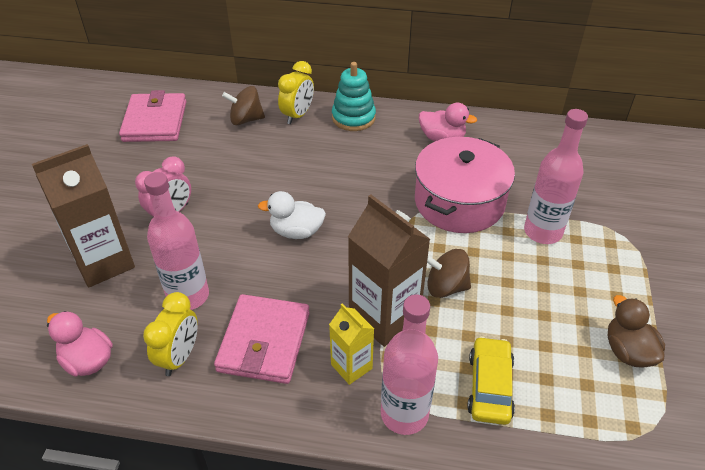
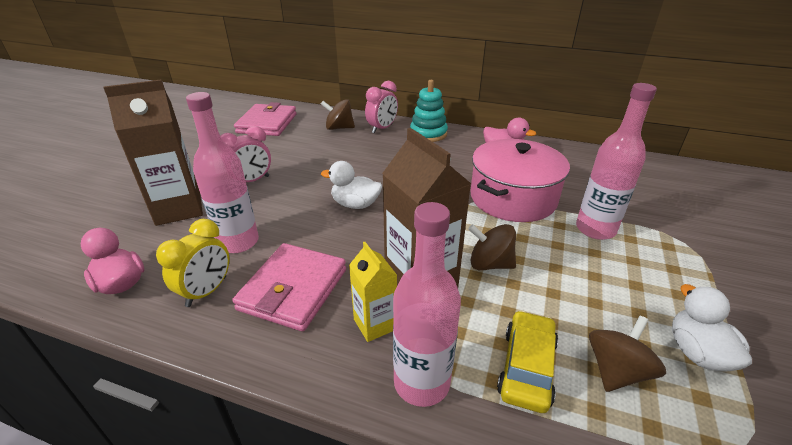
camera: 10 degrees right, 10 degrees down
yellow clock [278,61,314,124] -> pink clock [365,81,398,134]
brown duck [608,295,665,368] -> white duck [672,284,752,372]
none -> brown spinning top [589,316,666,392]

